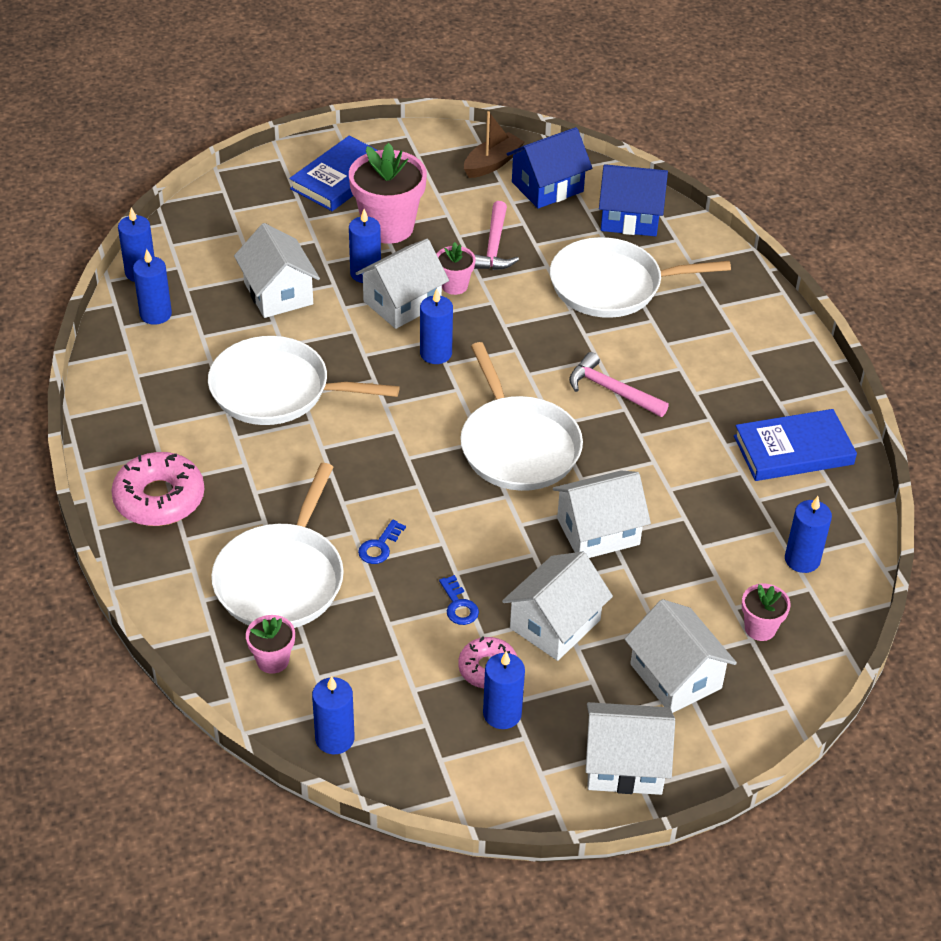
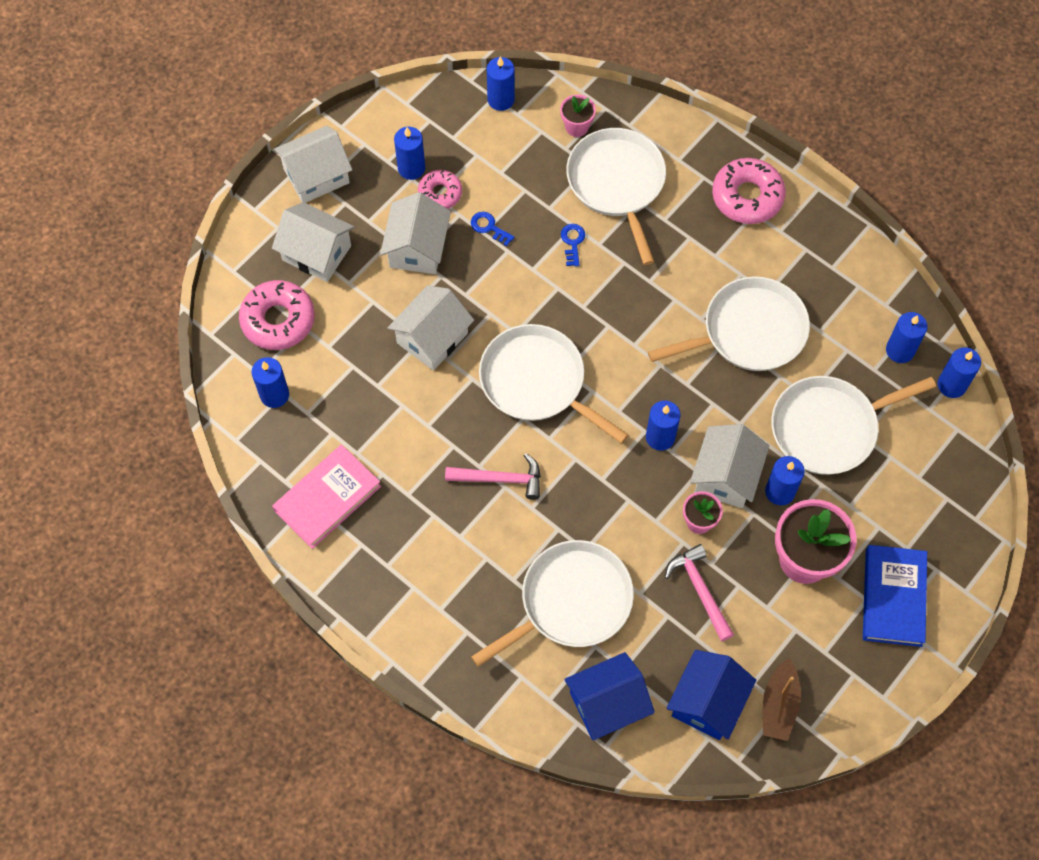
camera: 150 degrees right, 20 degrees up
white house [234,223,320,318] -> white pan [772,376,936,475]
blue book [734,409,857,481] -> pink book [272,444,381,549]
pink flower pot [742,583,791,641] -> pink donut [239,280,315,350]

